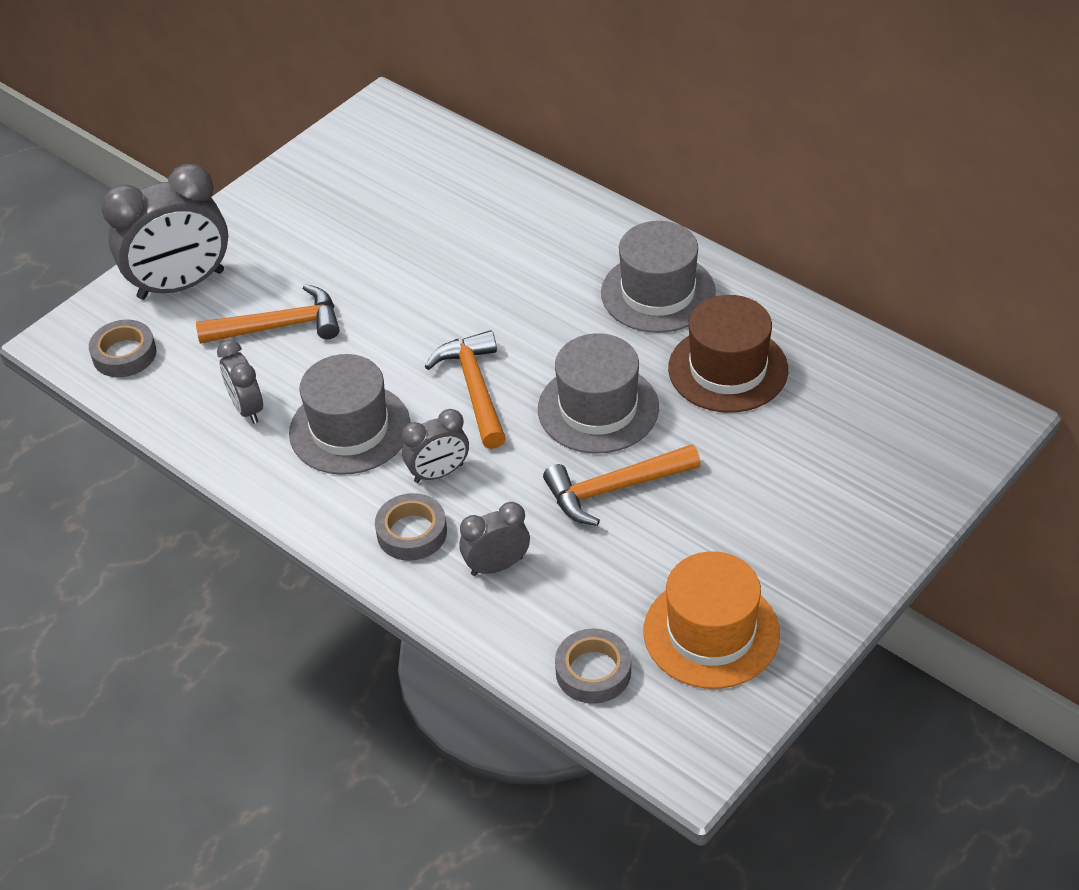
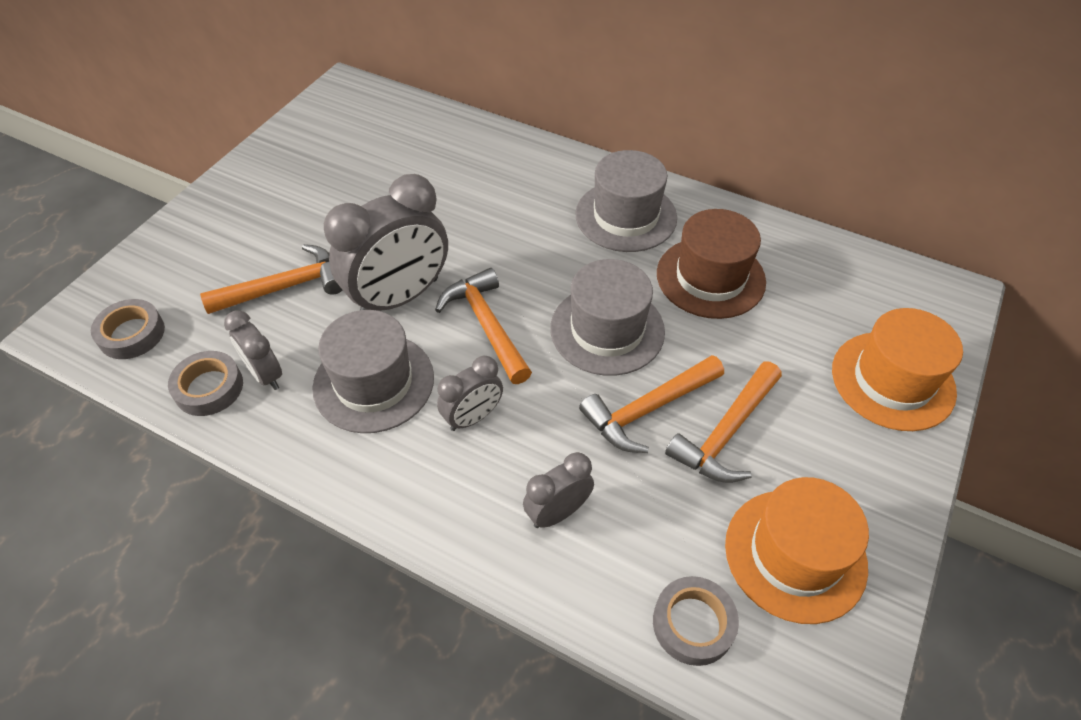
camera: 15 degrees left, 5 degrees up
grey clock [101,164,228,300] -> grey clock moved to [324,174,448,311]
grey tape [375,493,447,561] -> grey tape moved to [168,351,243,416]
none -> orange hammer [665,361,782,483]
none -> orange hat [832,308,963,431]

